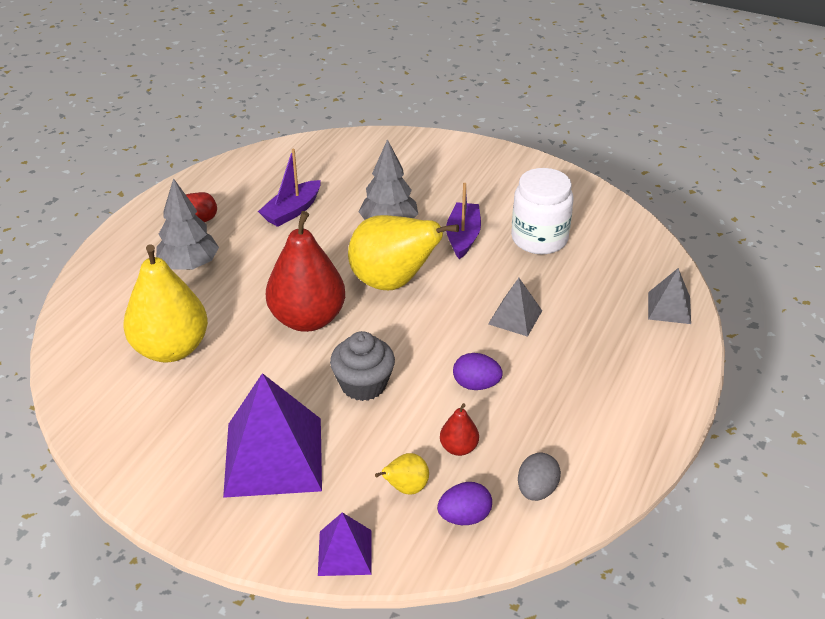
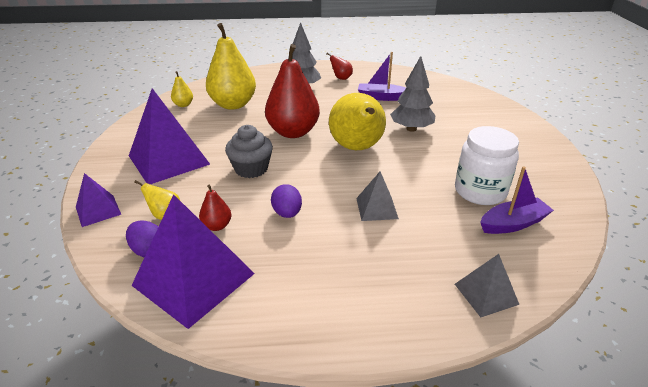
camera: 60 degrees right, 5 degrees down
purple boat [446,183,481,259] -> purple boat moved to [480,166,554,234]
grey egg [518,453,561,501] -> purple pyramid [132,194,255,329]
none -> yellow pear [171,71,193,107]

